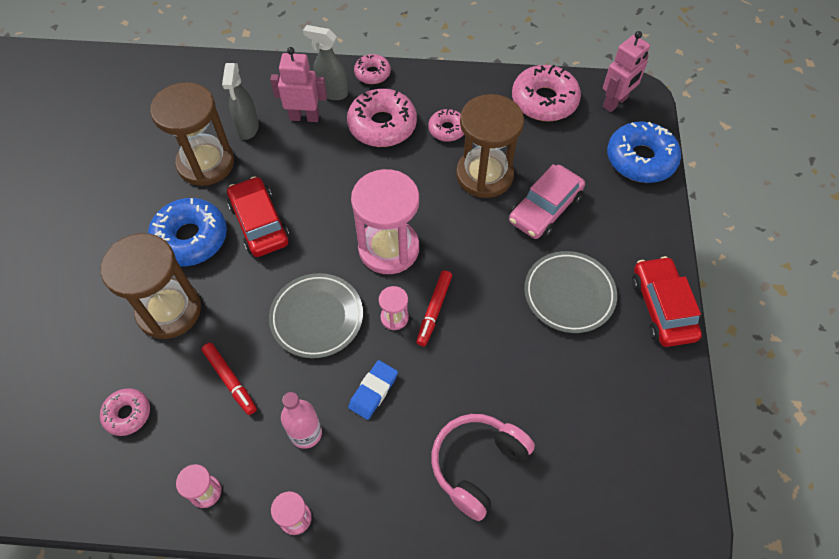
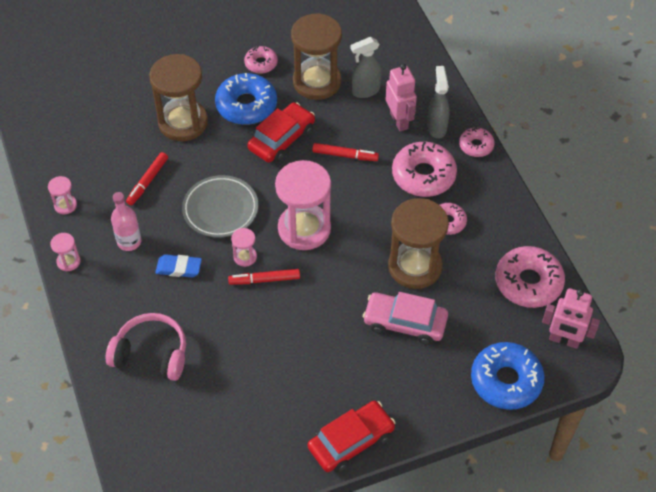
camera: 65 degrees right, 5 degrees down
pink donut [100,388,150,436] -> pink donut moved to [244,46,278,74]
grey plate [524,251,617,333] -> none
none -> red marker [312,143,379,161]

